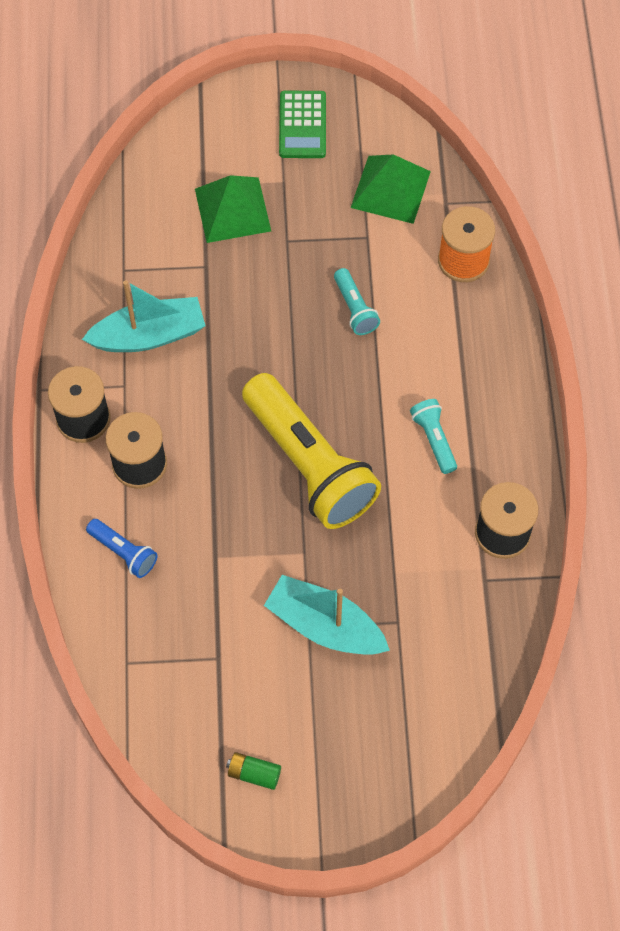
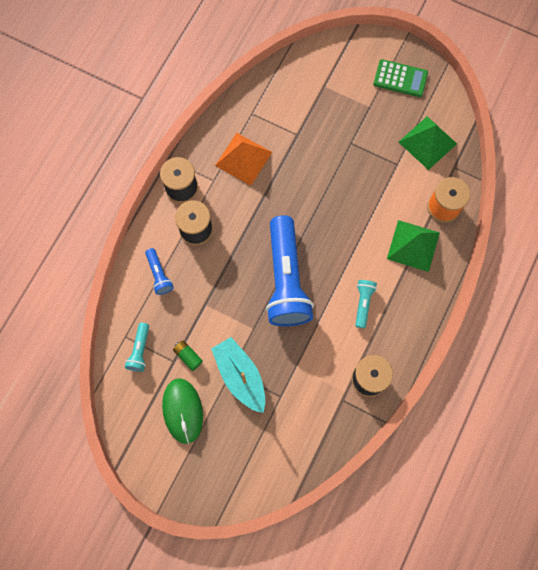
camera: 30 degrees right, 10 degrees up
turquoise boat [82,280,205,352] -> orange pyramid [215,133,272,186]
green pyramid [195,175,271,243] -> green pyramid moved to [387,220,440,272]
green battery [226,752,281,790] -> green battery moved to [173,340,203,371]
yellow flashlight [242,373,381,529] -> blue flashlight [266,215,314,326]
green calculator [279,91,326,158] -> green calculator turned 105 degrees counterclockwise [373,59,428,97]
turquoise flashlight [334,268,380,335] -> turquoise flashlight moved to [125,323,149,372]
none -> green mouse [162,379,203,444]

